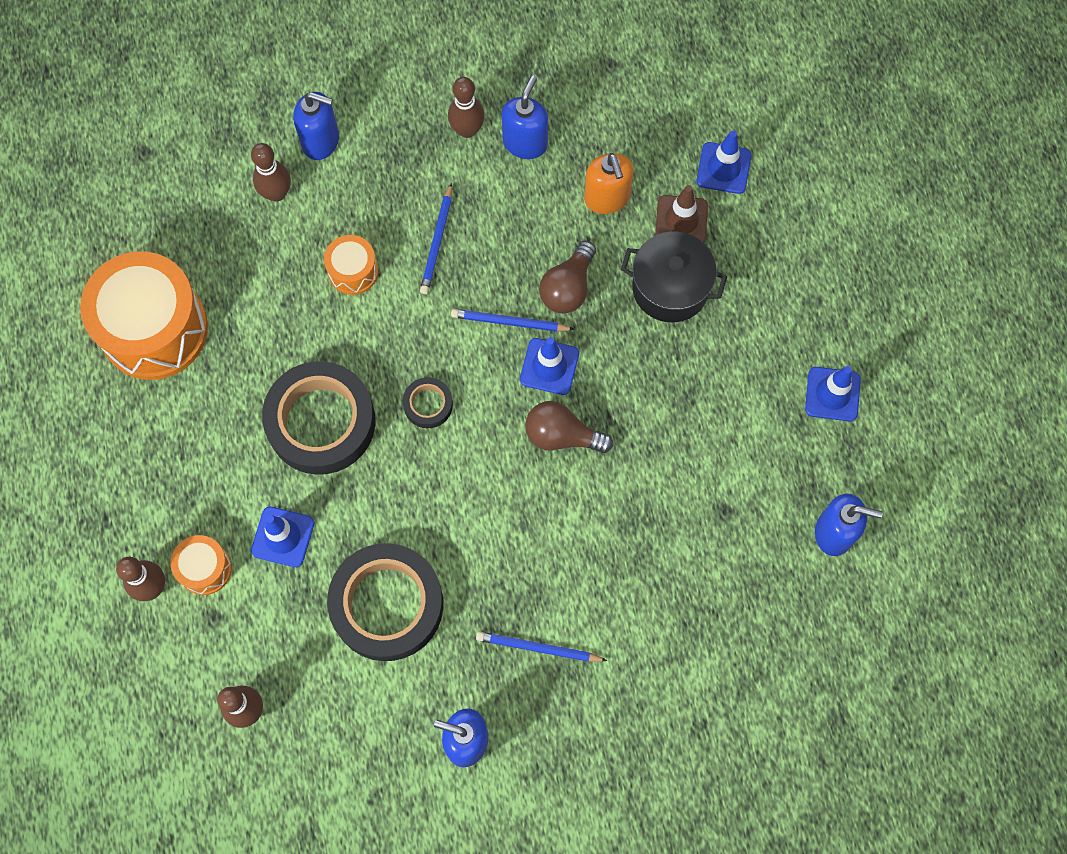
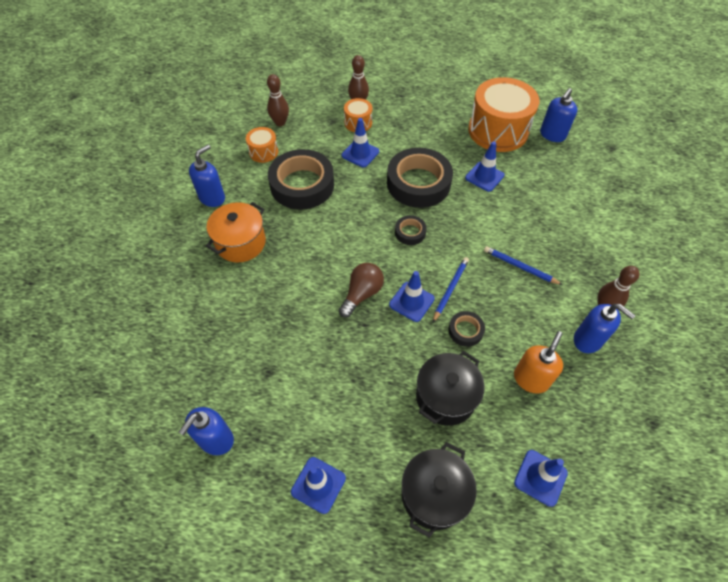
camera: 110 degrees right, 15 degrees down
brown bowling pin [251,143,291,202] -> none
blue soap dispenser [293,92,339,160] -> blue soap dispenser moved to [540,88,577,142]
orange drum [324,235,378,295] -> orange drum moved to [246,127,278,163]
blue pencil [476,631,608,662] -> orange pot [206,202,266,263]
brown light bulb [539,241,596,313] -> black tape [448,311,485,347]
orange soap dispenser [584,153,634,214] -> orange soap dispenser turned 120 degrees clockwise [514,331,563,394]
brown traffic cone [655,185,708,243] -> none
none -> black pot [402,442,477,538]
none -> blue traffic cone [465,141,504,192]

